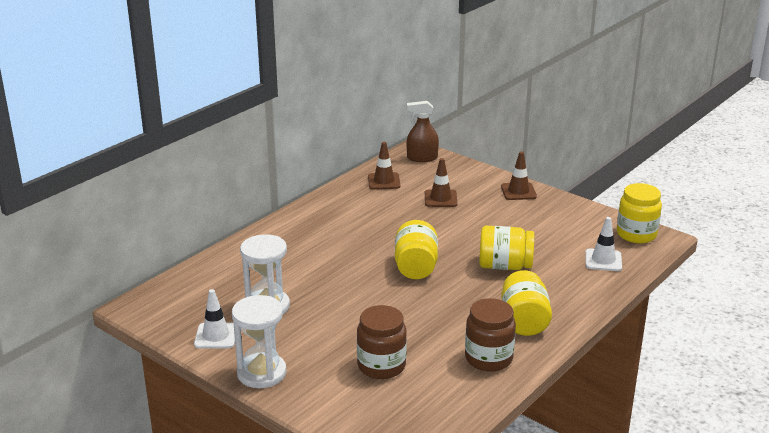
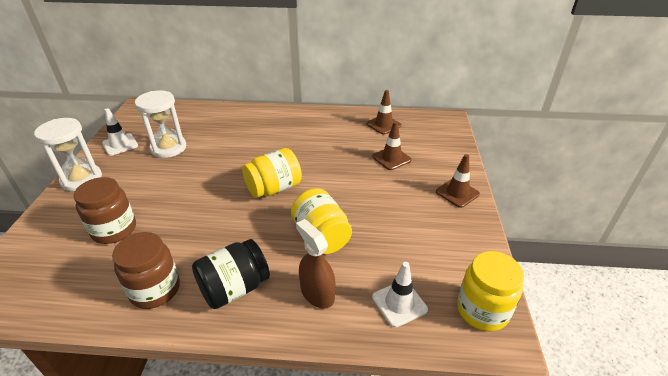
camera: 55 degrees right, 10 degrees up
brown spray bottle [407,101,439,162] -> brown spray bottle moved to [296,219,336,309]
yellow jar [501,270,552,336] -> black jar [192,239,270,309]

